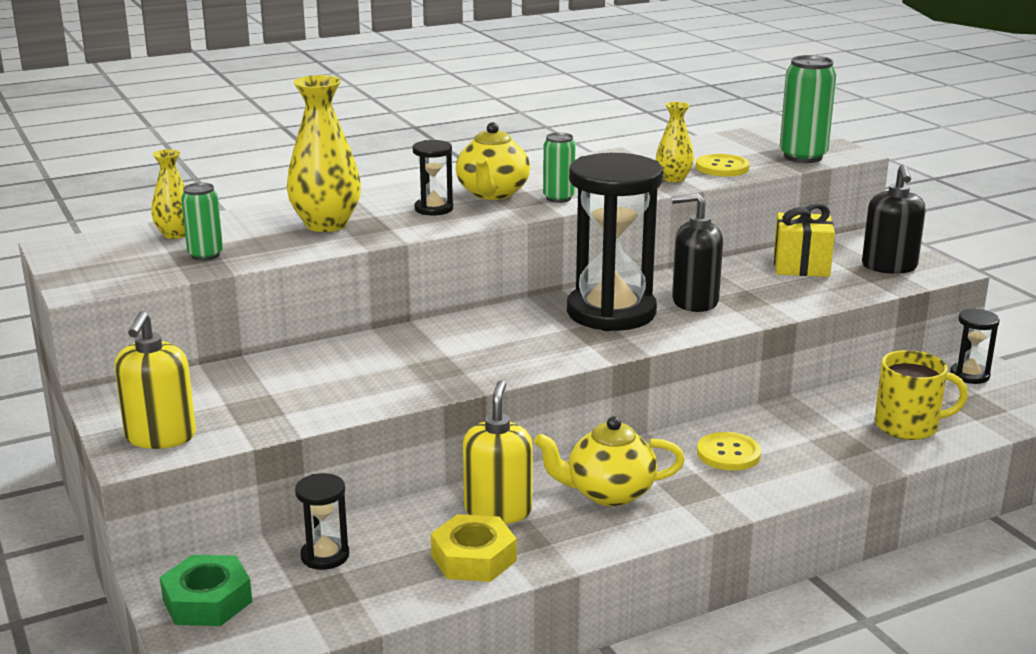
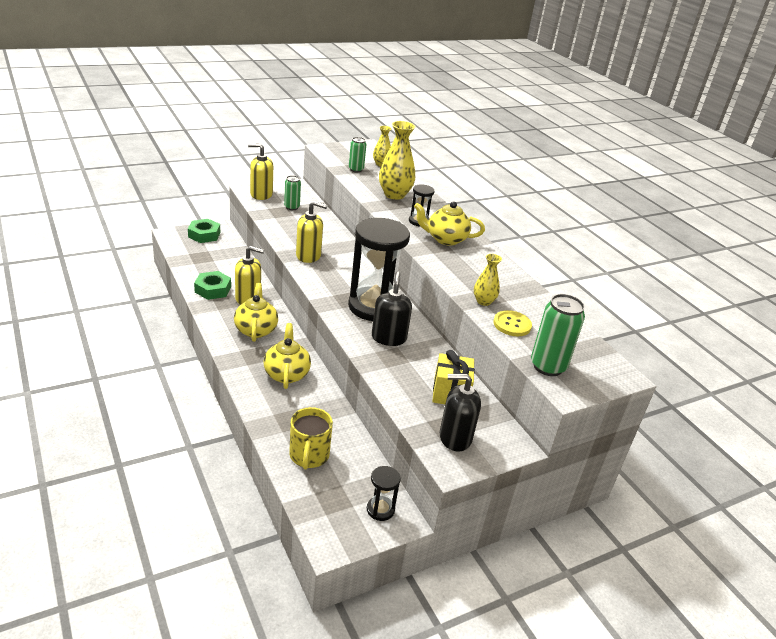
camera: 85 degrees right, 10 degrees up
black hourglass [295,473,349,570] -> none
yellow nut [431,514,517,582] -> green nut [194,271,231,300]
green can [543,132,576,203] -> green can moved to [284,175,301,210]
yellow button [697,432,761,471] -> yellow teapot [263,323,311,389]
none -> yellow soap dispenser [296,201,327,263]

